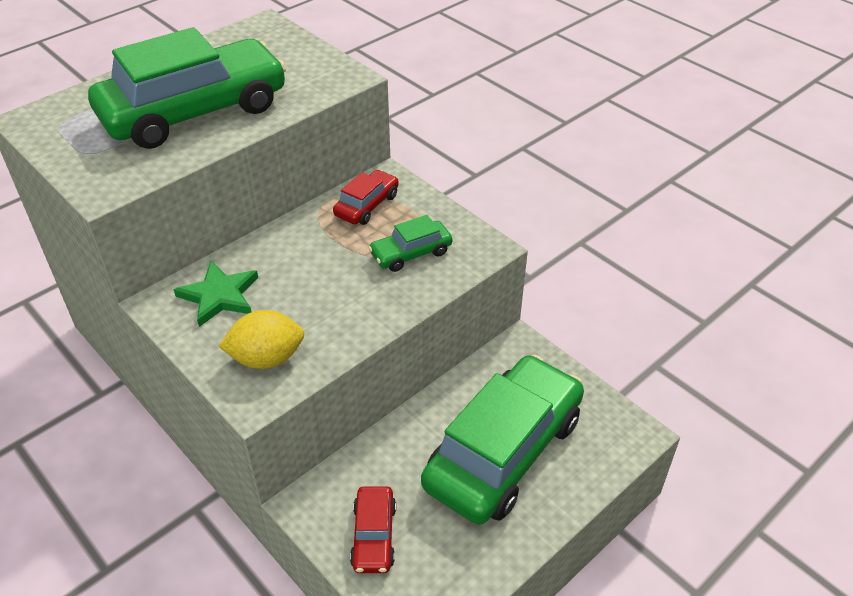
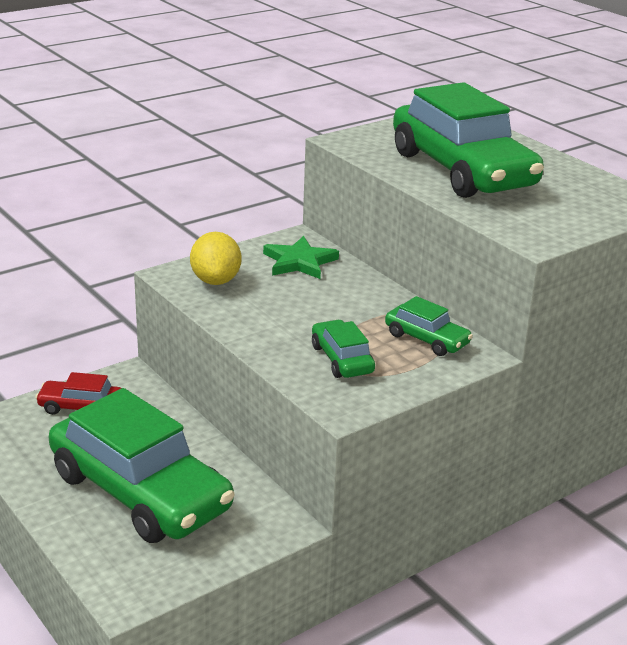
camera: 95 degrees right, 15 degrees down
red car [333,170,399,225] -> green car [385,296,473,356]

